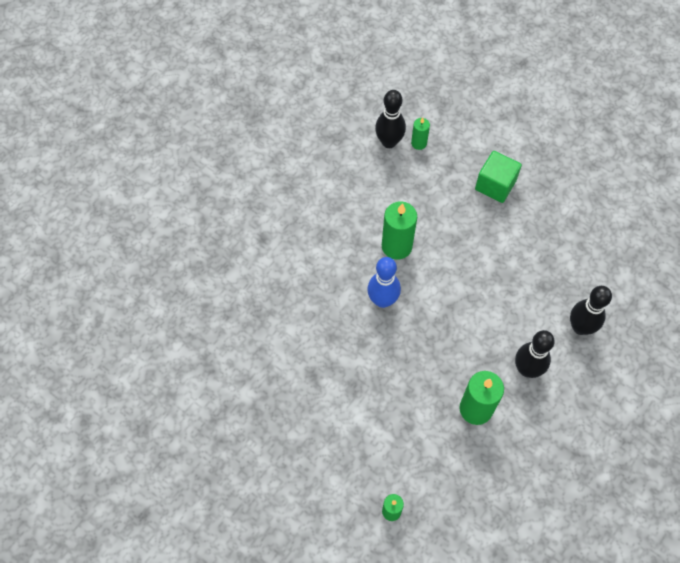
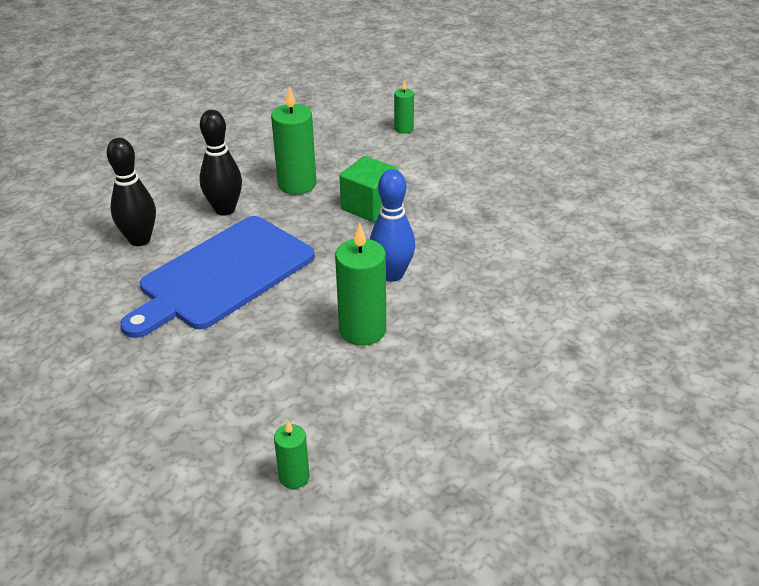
camera: 175 degrees left, 25 degrees down
black bowling pin [375,90,406,148] -> none
green cube [475,151,522,203] -> green cube moved to [339,156,399,222]
none -> blue cutting board [120,216,315,338]

